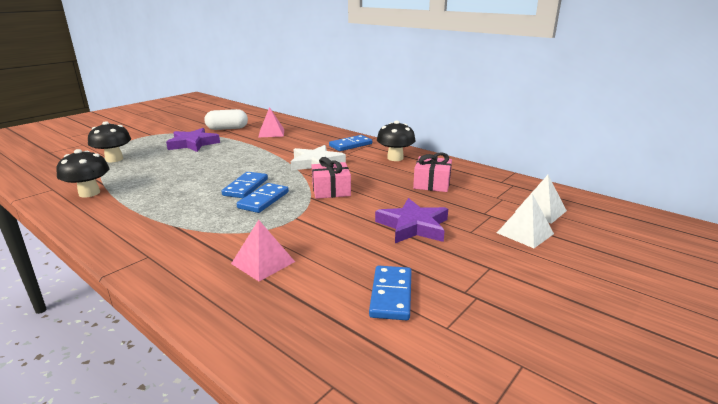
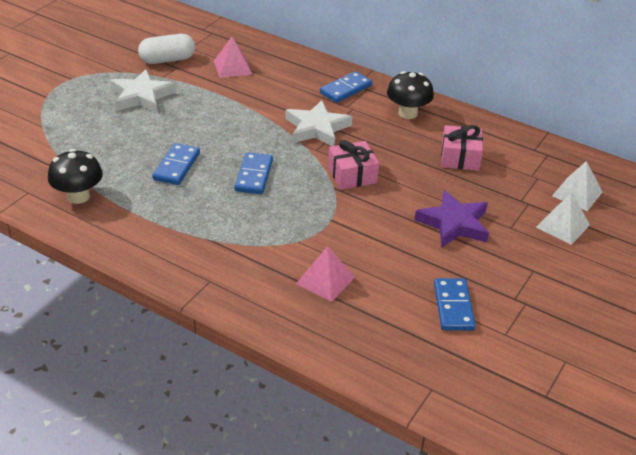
camera: 10 degrees left, 15 degrees up
black mushroom [88,121,131,162] -> none
purple star [166,128,220,152] -> white star [110,69,176,113]
blue domino [237,183,289,213] -> blue domino moved to [152,143,200,185]

